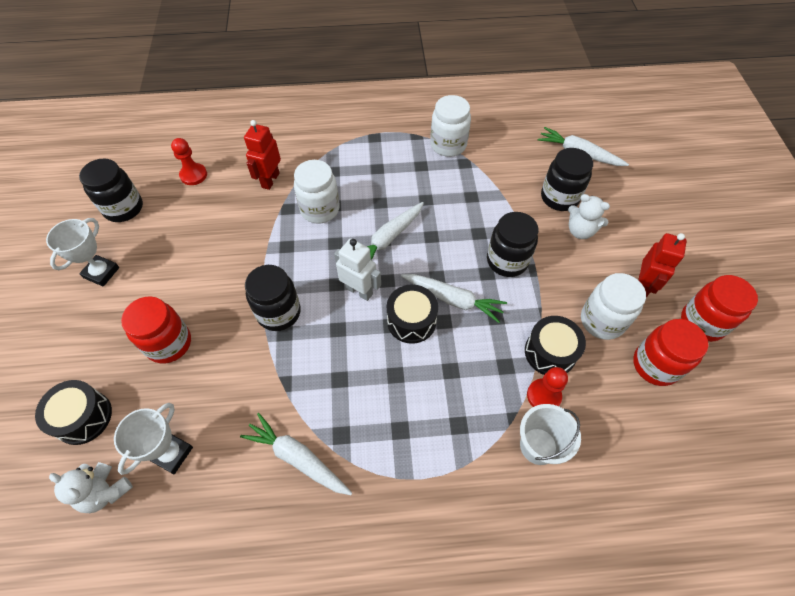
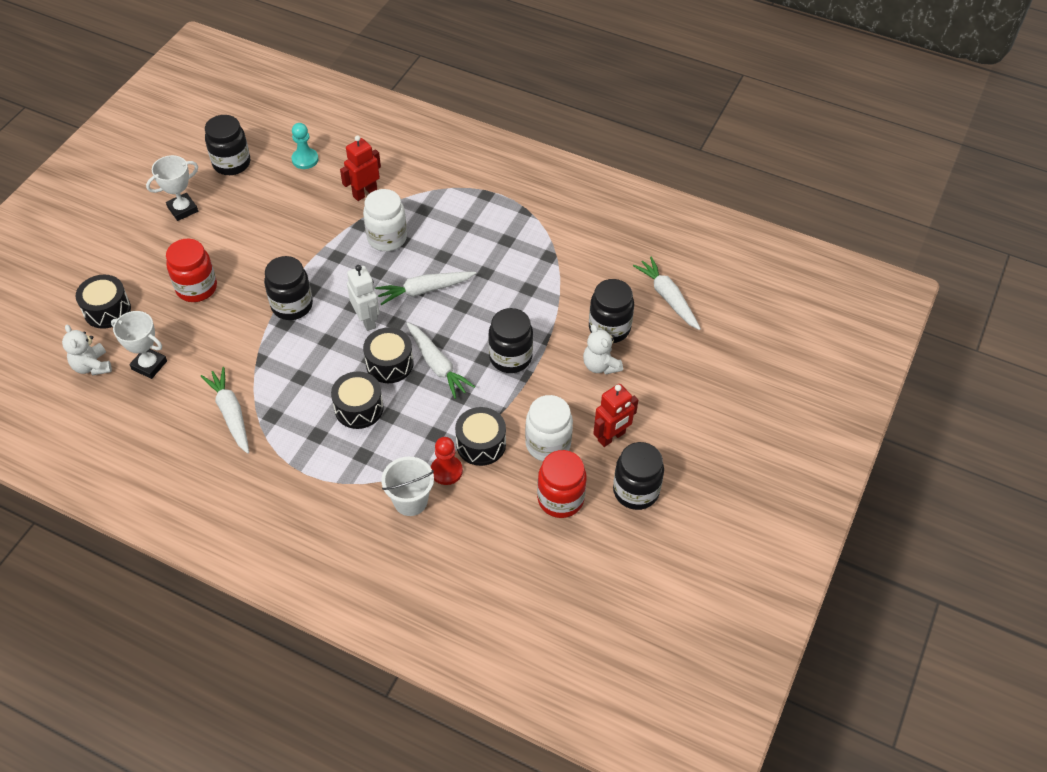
camera: 30 degrees right, 5 degrees down
white trophy [114,403,193,475] -> white trophy turned 60 degrees clockwise [111,311,167,379]
red pawn [171,138,207,185] -> turquoise pawn [292,123,318,169]
white jar [430,95,471,157] -> none
red jar [681,275,758,342] -> black jar [613,442,664,510]
none -> black drum [331,371,384,429]

